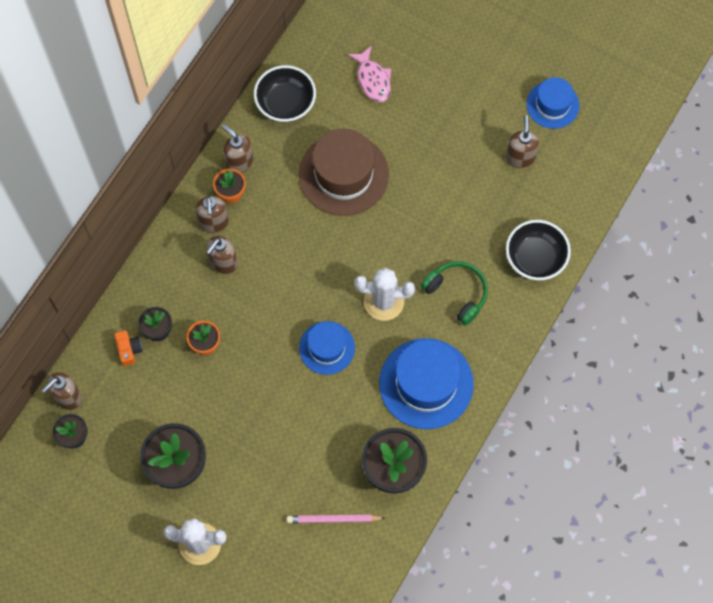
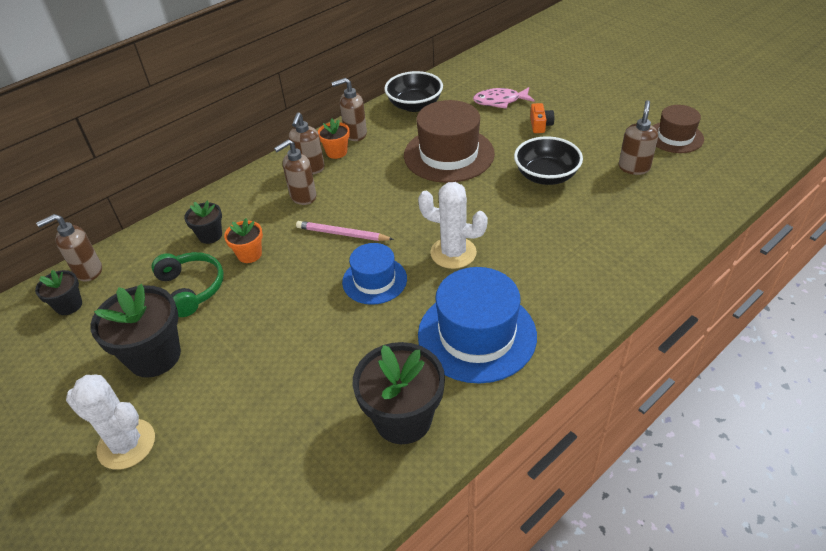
camera: 20 degrees right, 25 degrees down
orange camera [114,330,143,366] -> orange camera moved to [530,103,555,133]
brown soap dispenser [222,124,253,173] -> brown soap dispenser turned 75 degrees counterclockwise [331,78,367,141]
pink pencil [287,515,385,523] -> pink pencil moved to [296,221,394,241]
pink fish [348,46,391,102] -> pink fish turned 90 degrees clockwise [473,87,535,109]
green headphones [421,261,488,326] -> green headphones moved to [151,252,224,317]
black bowl [506,220,571,280] -> black bowl moved to [514,136,583,185]
blue hat [526,77,579,129] -> brown hat [653,105,704,153]

